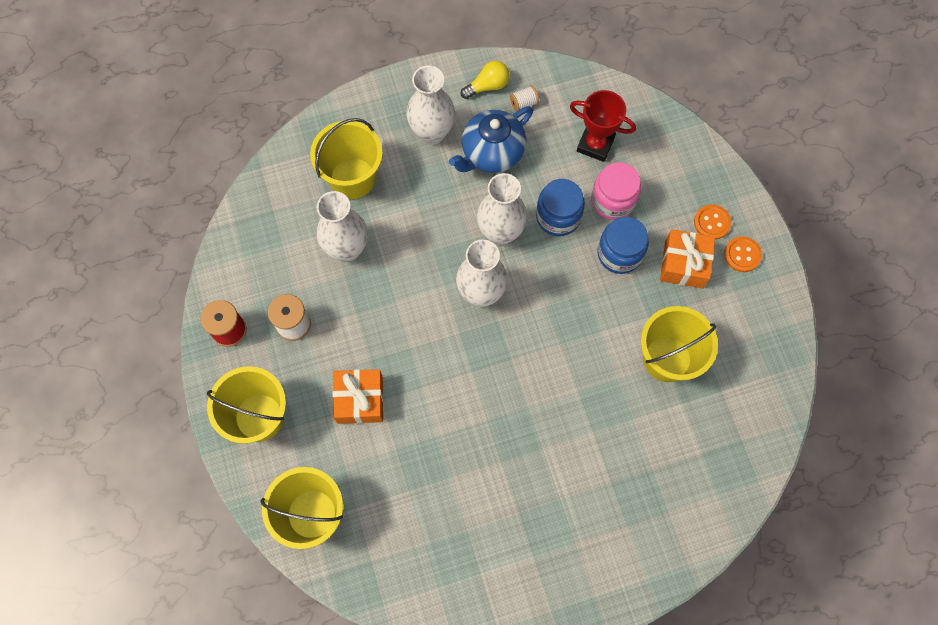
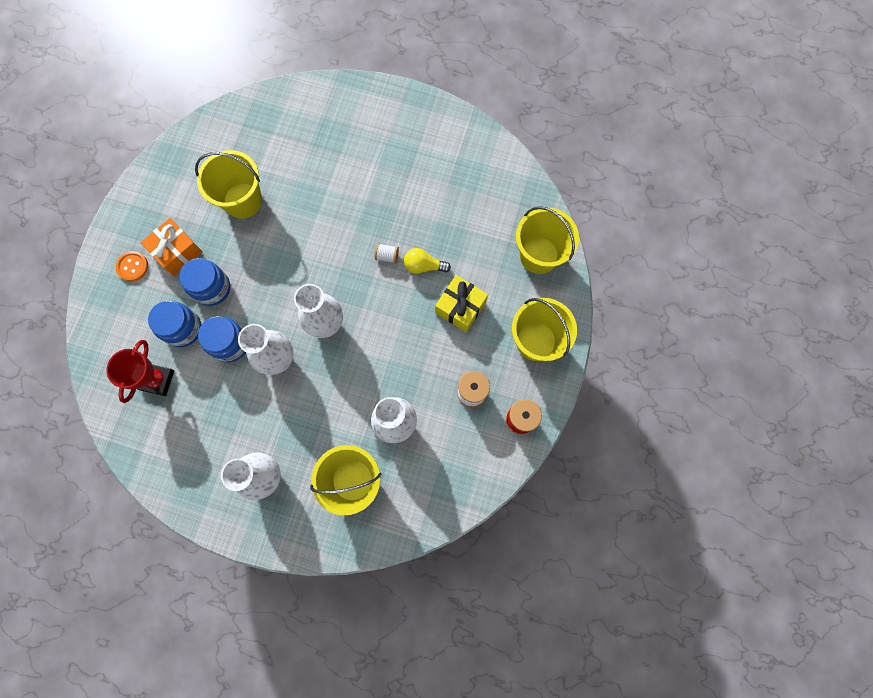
camera: 145 degrees left, 5 degrees up
orange gift [333,369,384,424] -> yellow gift [435,275,488,332]
blue teapot [449,106,533,173] -> none
yellow light bulb [461,61,510,99] -> yellow light bulb moved to [404,248,451,274]
white spool [510,85,539,112] -> white spool moved to [375,243,399,264]
red trophy [570,90,636,162] -> red trophy turned 45 degrees clockwise [106,340,174,403]
pink jar [591,162,641,220] -> blue jar [148,301,202,347]
orange button [724,236,762,272] -> none

